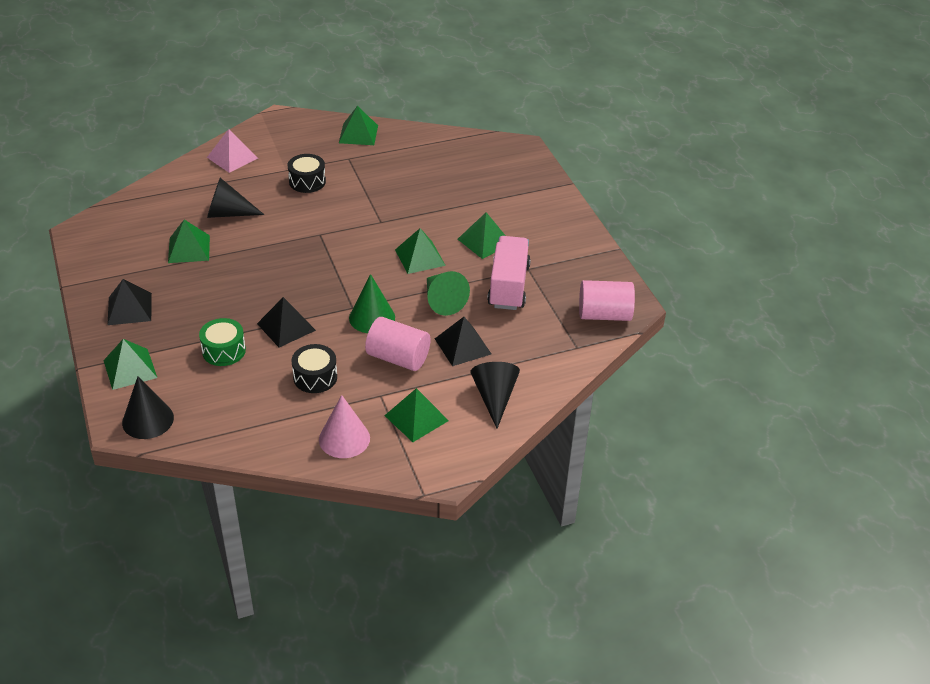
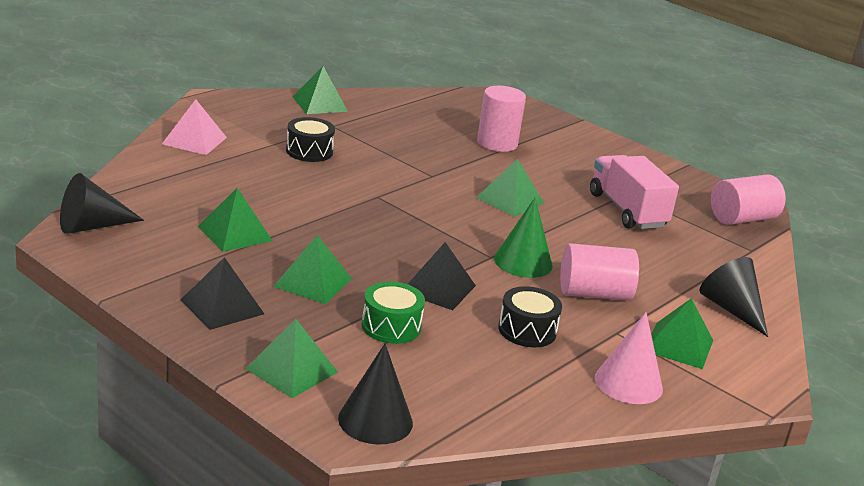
camera: 30 degrees left, 15 degrees down
black cone [207,178,264,218] -> black cone moved to [60,173,144,234]
green cone [427,271,470,316] -> none
black pyramid [435,317,491,366] -> none
green pyramid [458,212,506,259] -> green pyramid moved to [273,235,352,304]
none -> pink cylinder [477,86,526,152]

